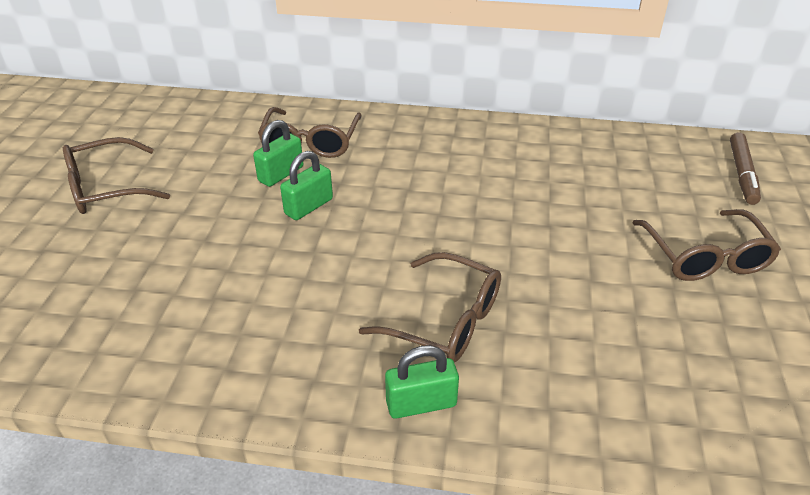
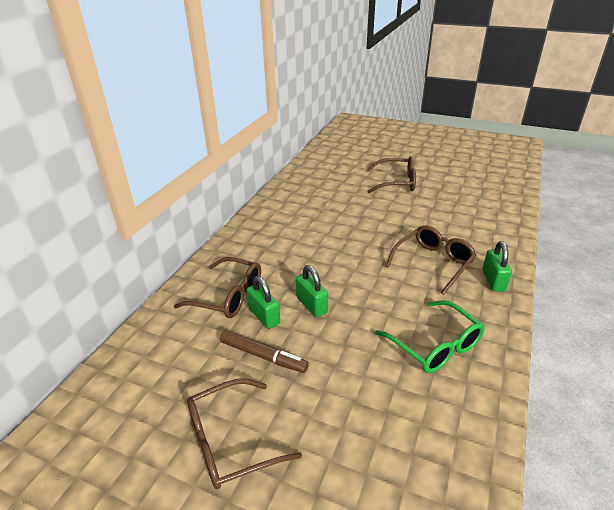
camera: 75 degrees left, 5 degrees down
brown glasses [63,137,170,214] -> brown glasses turned 75 degrees clockwise [187,379,302,489]
brown marker [730,132,761,205] -> brown marker moved to [220,330,309,373]
none -> green glasses [375,300,485,373]

